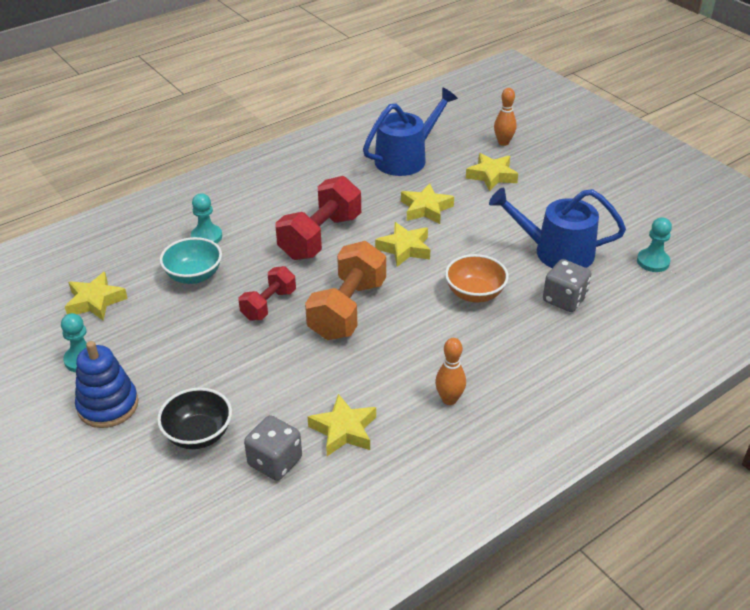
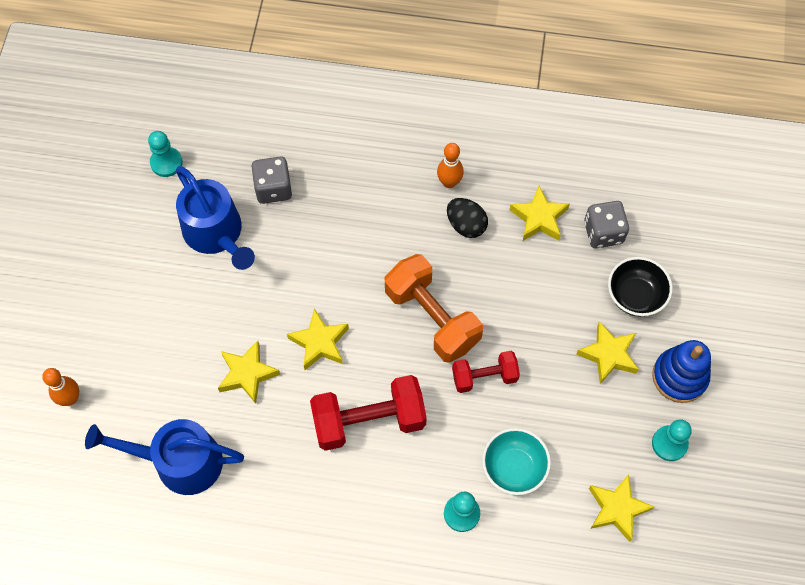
camera: 135 degrees left, 25 degrees up
orange dumbbell [305,241,386,340] -> orange dumbbell turned 75 degrees clockwise [385,254,483,363]
orange bowl [445,254,509,303] -> none
yellow star [466,153,518,191] -> yellow star moved to [576,321,639,384]
none -> black egg [447,198,488,238]

